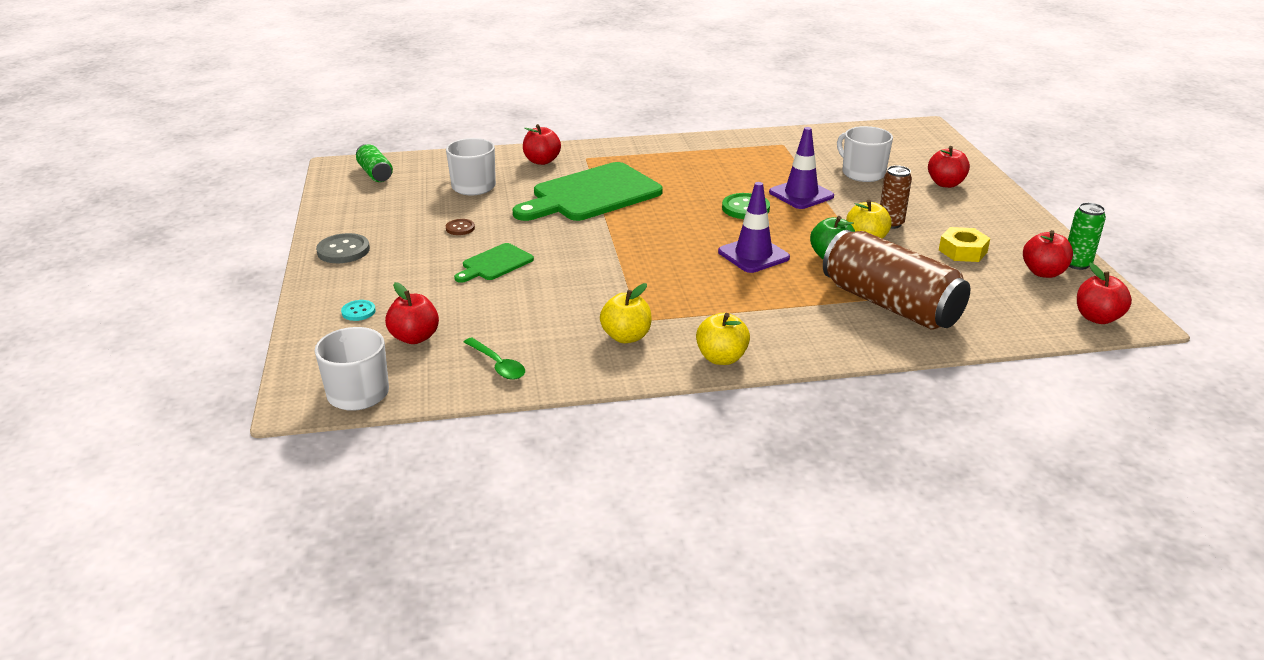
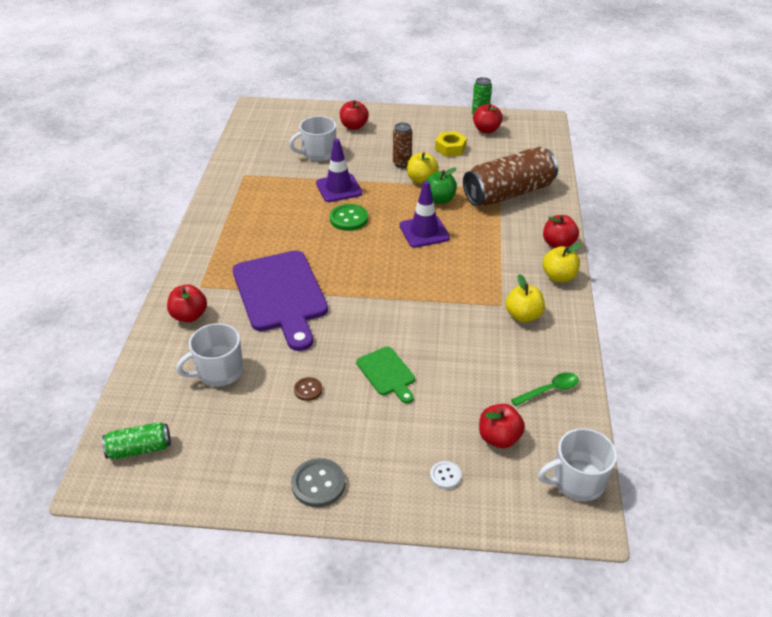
camera: 75 degrees left, 10 degrees up
turquoise button [341,300,376,321] -> white button [430,461,461,489]
green cutting board [513,162,663,221] -> purple cutting board [233,250,328,351]
red apple [1077,263,1132,324] -> red apple moved to [543,215,579,248]

